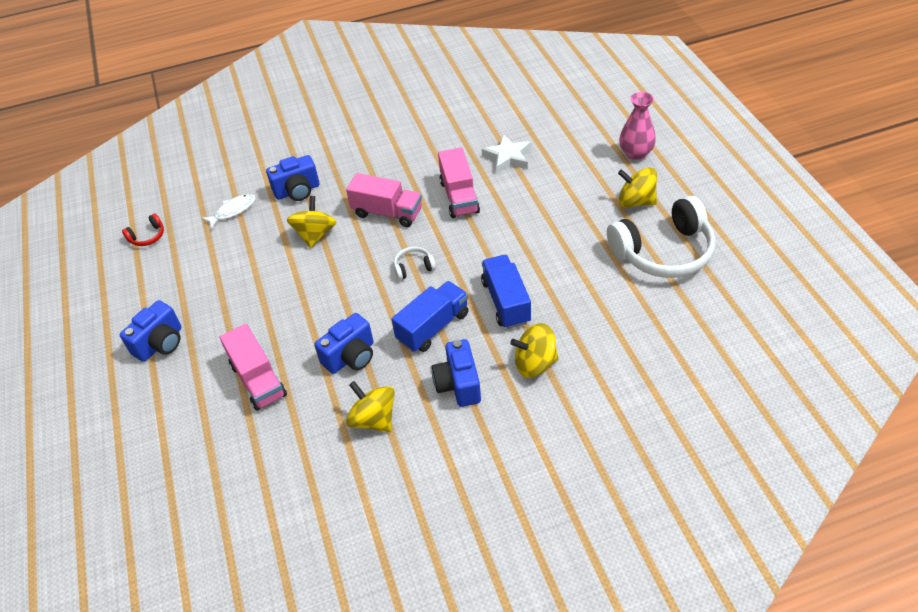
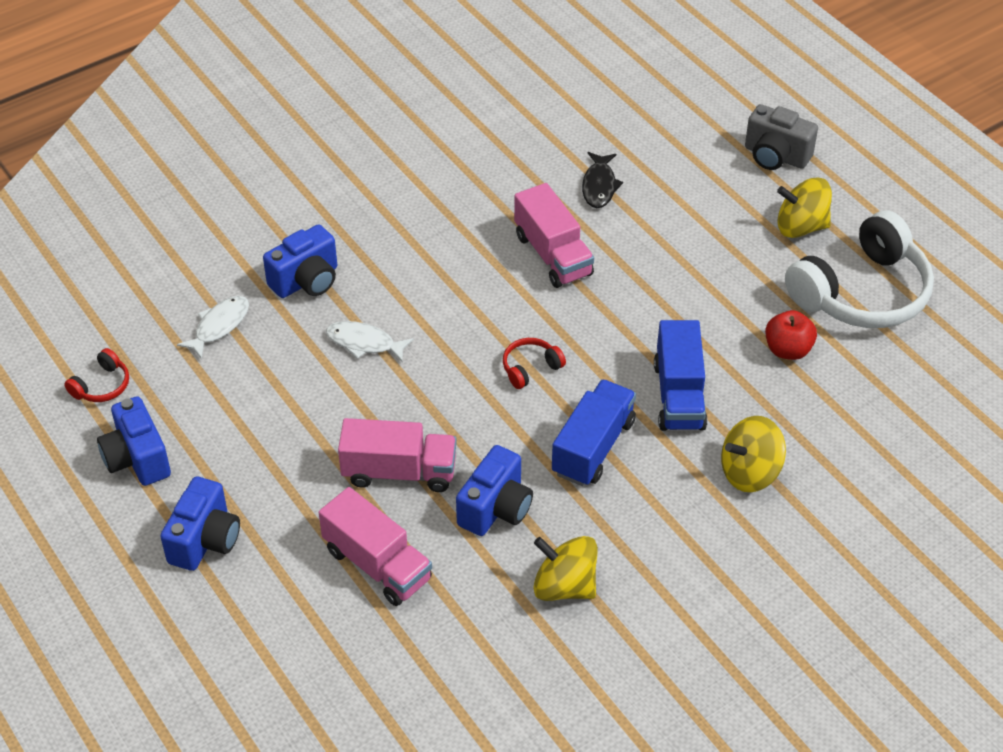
camera: 20 degrees left, 0 degrees up
yellow spinning top [287,196,336,248] -> white fish [326,321,414,363]
pink truck [346,173,422,227] -> pink truck moved to [338,418,457,492]
white headphones [394,247,436,280] -> red headphones [503,338,566,389]
blue camera [432,339,481,407] -> blue camera moved to [97,396,171,486]
blue truck [481,255,531,329] -> blue truck turned 150 degrees counterclockwise [654,320,707,431]
white star [482,134,531,173] -> black fish [582,152,623,208]
pink vase [619,92,656,160] -> grey camera [745,104,818,170]
none -> red apple [765,310,817,360]

